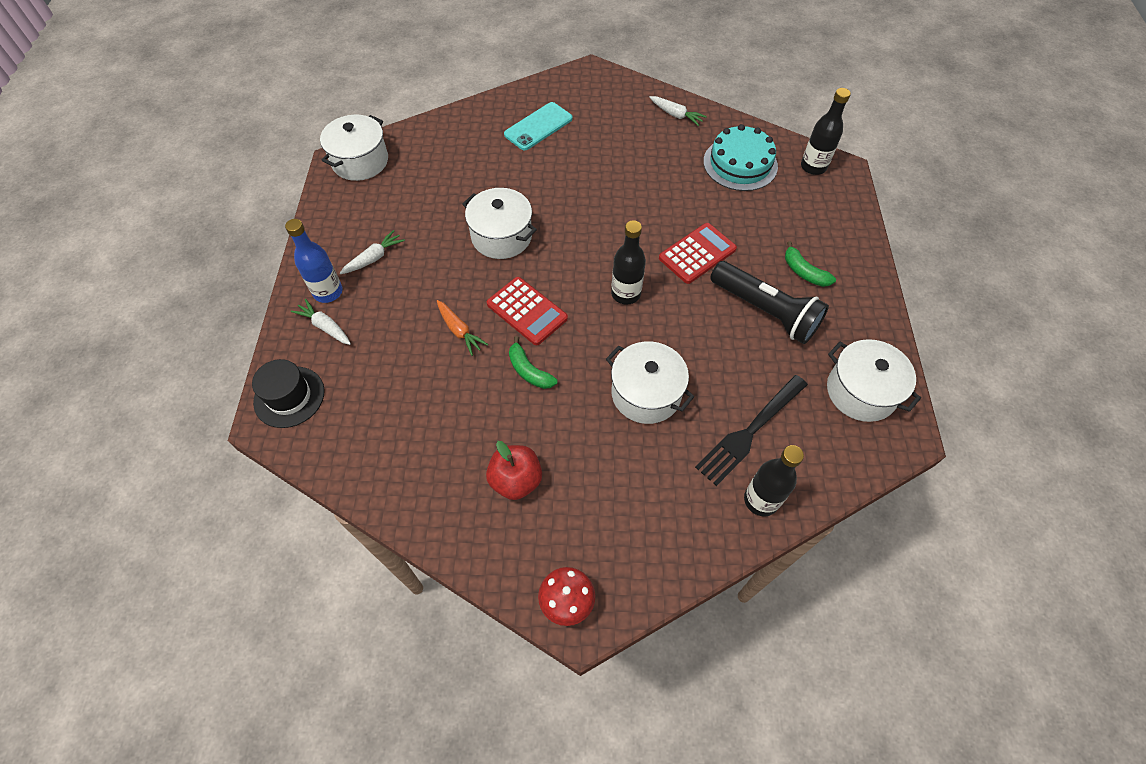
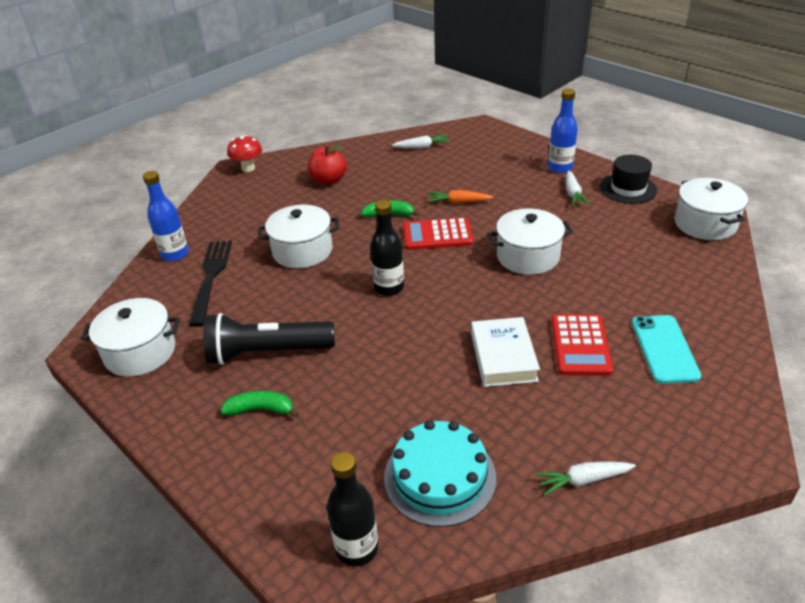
camera: 135 degrees right, 20 degrees down
black hat [252,359,324,428] -> black hat moved to [600,155,657,204]
white carrot [291,299,351,345] -> white carrot moved to [392,135,450,149]
red calculator [659,223,737,284] -> red calculator moved to [551,314,613,376]
black bottle [744,445,804,516] -> blue bottle [143,171,189,261]
none -> white book [471,317,540,387]

